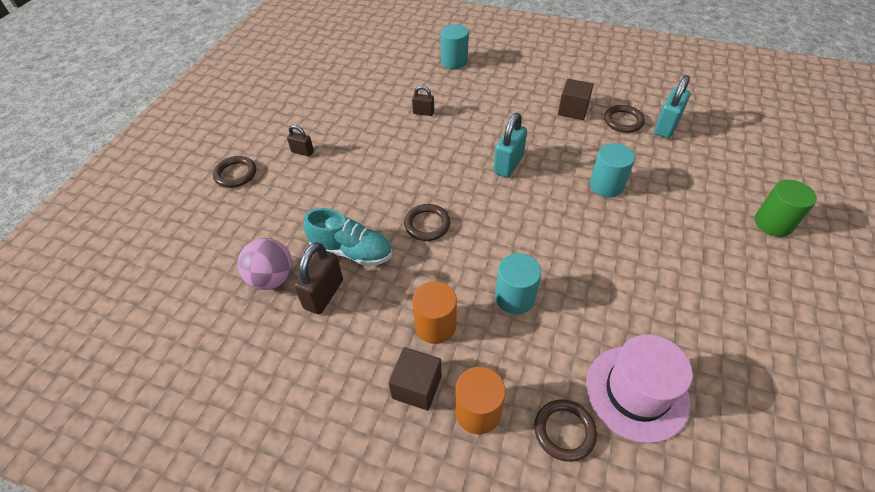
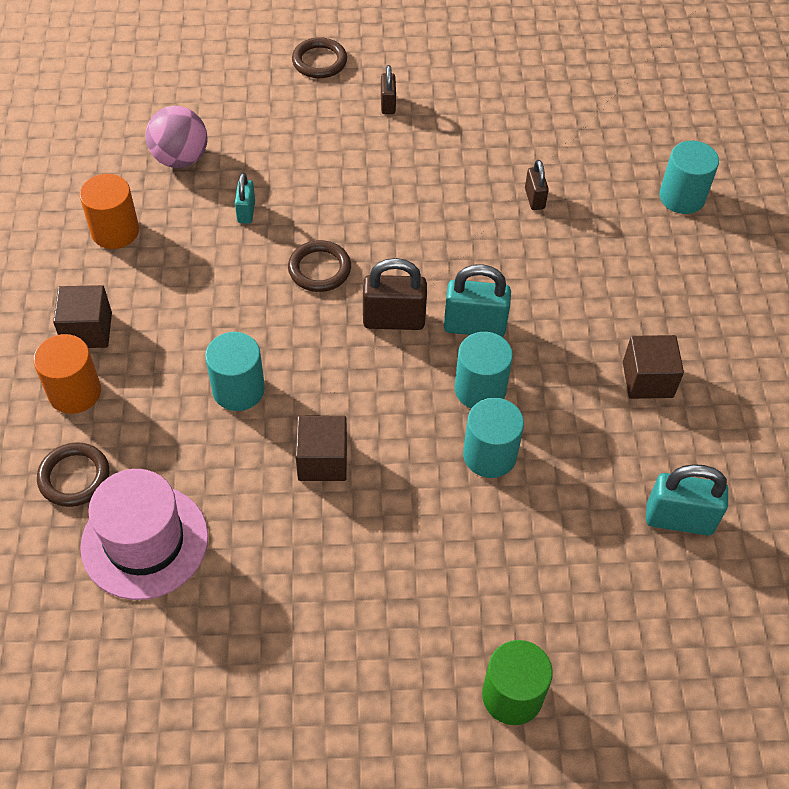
camera: 65 degrees right, 5 degrees up
brown padlock [294,242,343,314] -> brown padlock moved to [363,258,427,330]
turquoise shoe [303,208,392,267] -> turquoise padlock [235,173,255,224]
orange cylinder [412,281,457,344] -> orange cylinder moved to [80,174,139,249]
brown ring [604,105,645,133] -> none
none -> brown cube [295,416,347,481]
none -> turquoise cylinder [454,332,513,409]

